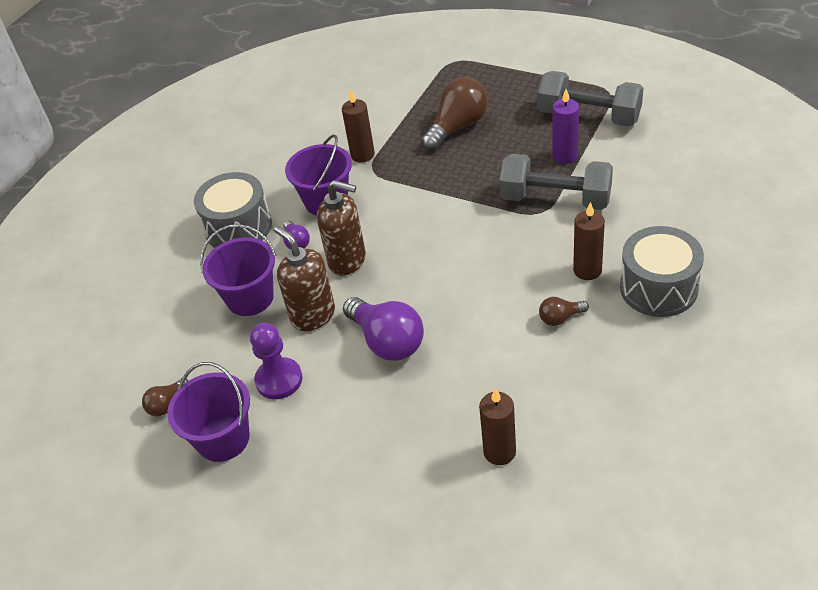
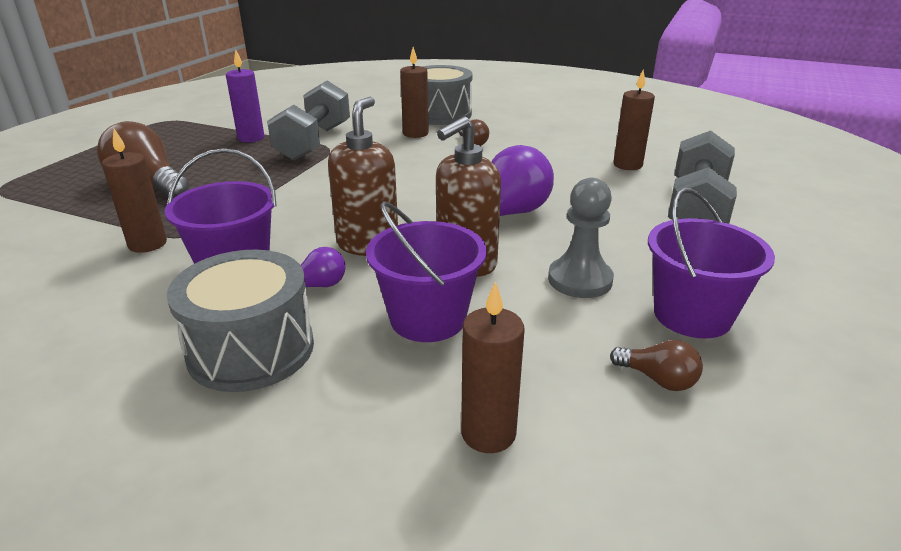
camera: 100 degrees left, 15 degrees down
purple pawn [250,323,303,399] -> grey pawn [548,178,614,298]
grey dumbbell [537,71,643,127] -> grey dumbbell moved to [668,130,737,224]
none -> brown candle [461,281,525,453]

